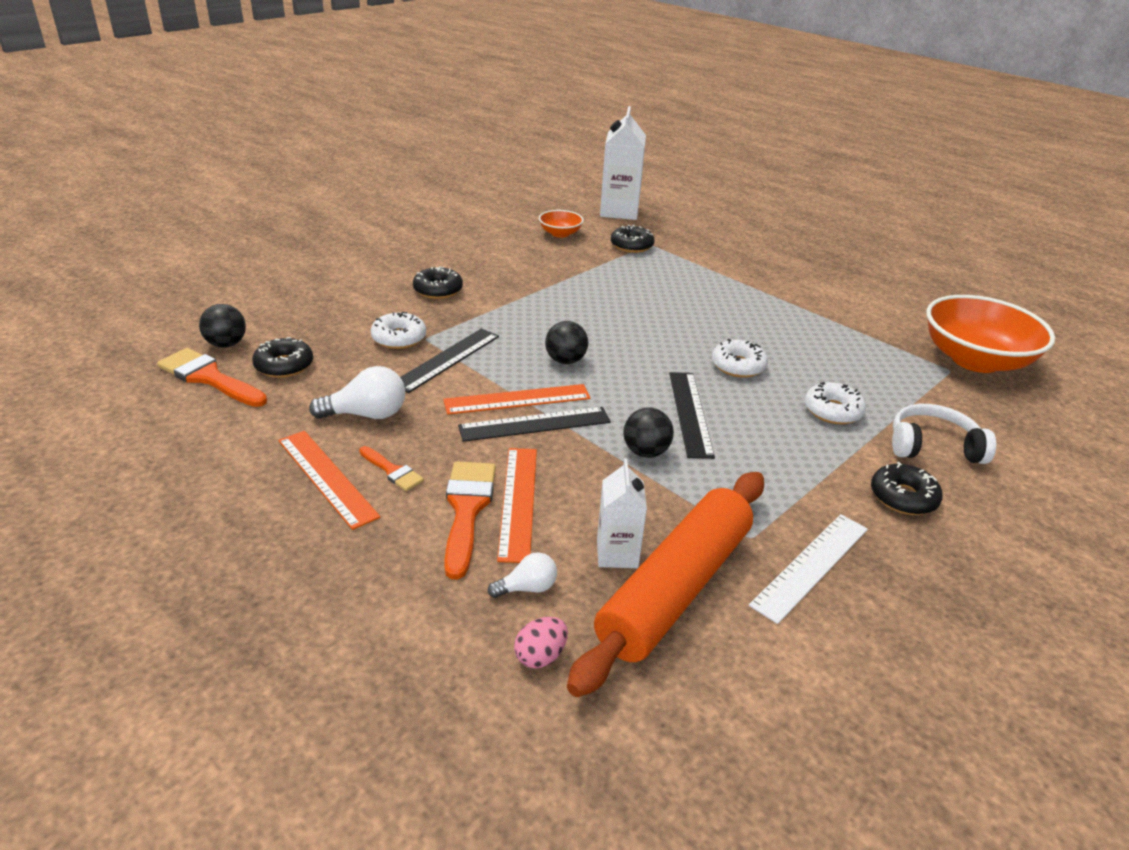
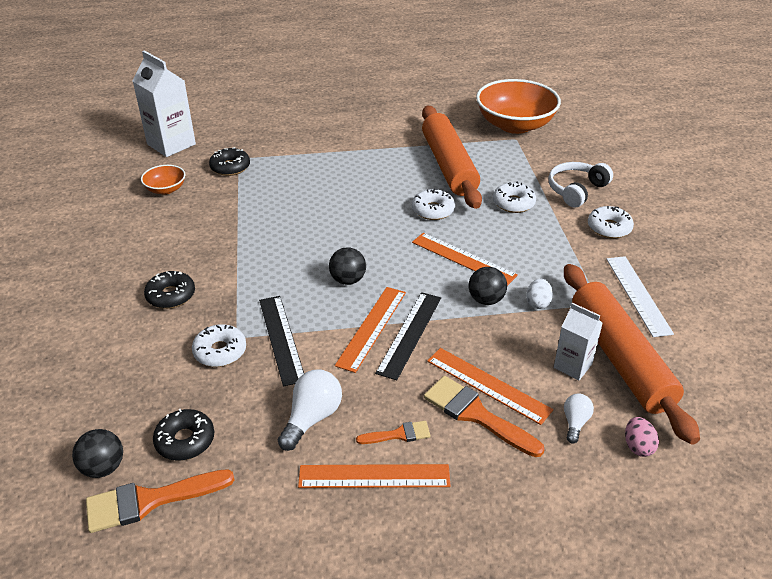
camera: 50 degrees left, 5 degrees up
black ruler [669,372,715,459] -> orange ruler [412,233,518,286]
black donut [871,462,943,515] -> white donut [588,206,634,238]
none -> orange rolling pin [422,106,482,209]
none -> white egg [526,278,553,309]

